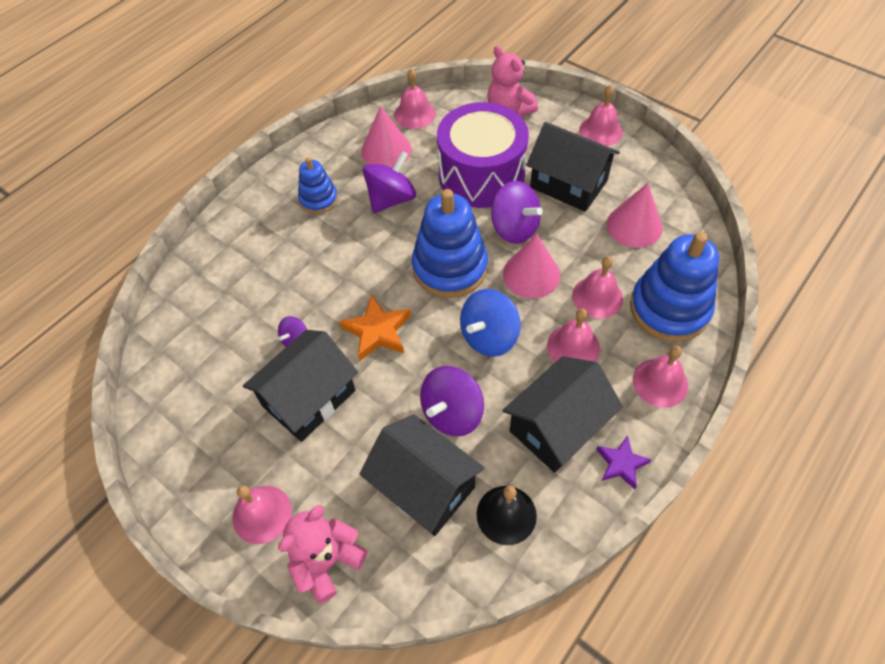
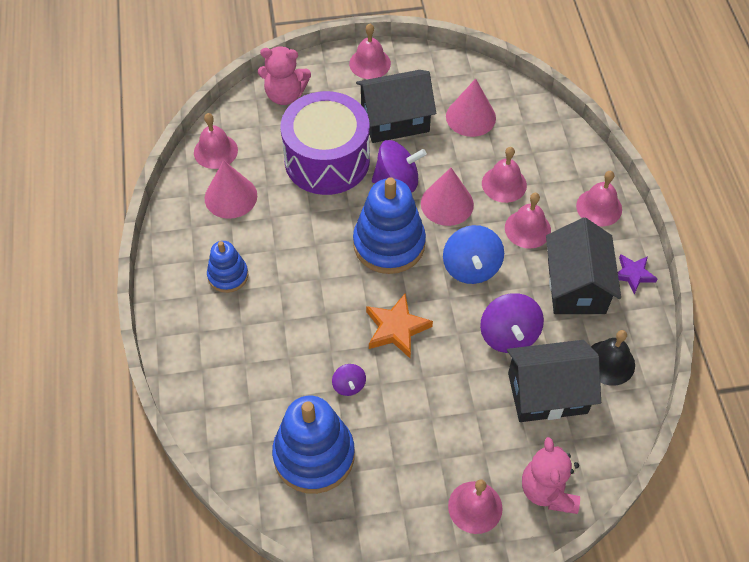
camera: 50 degrees left, 0 degrees up
black house [243,330,358,442] -> none
purple spinning top [363,151,416,213] -> none
blue stacking toy [630,232,719,342] -> blue stacking toy moved to [272,396,355,494]

